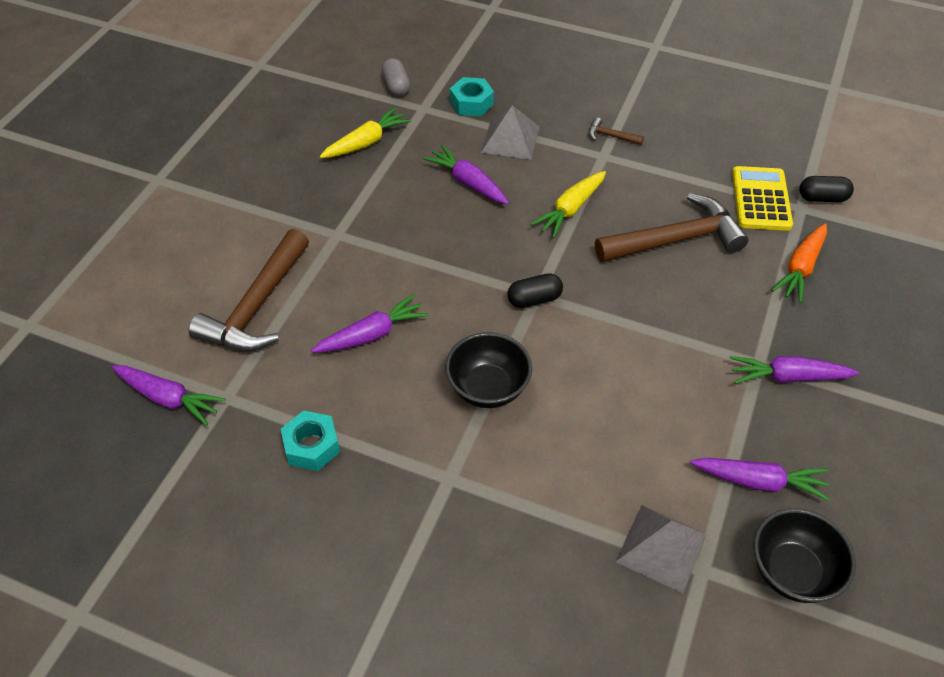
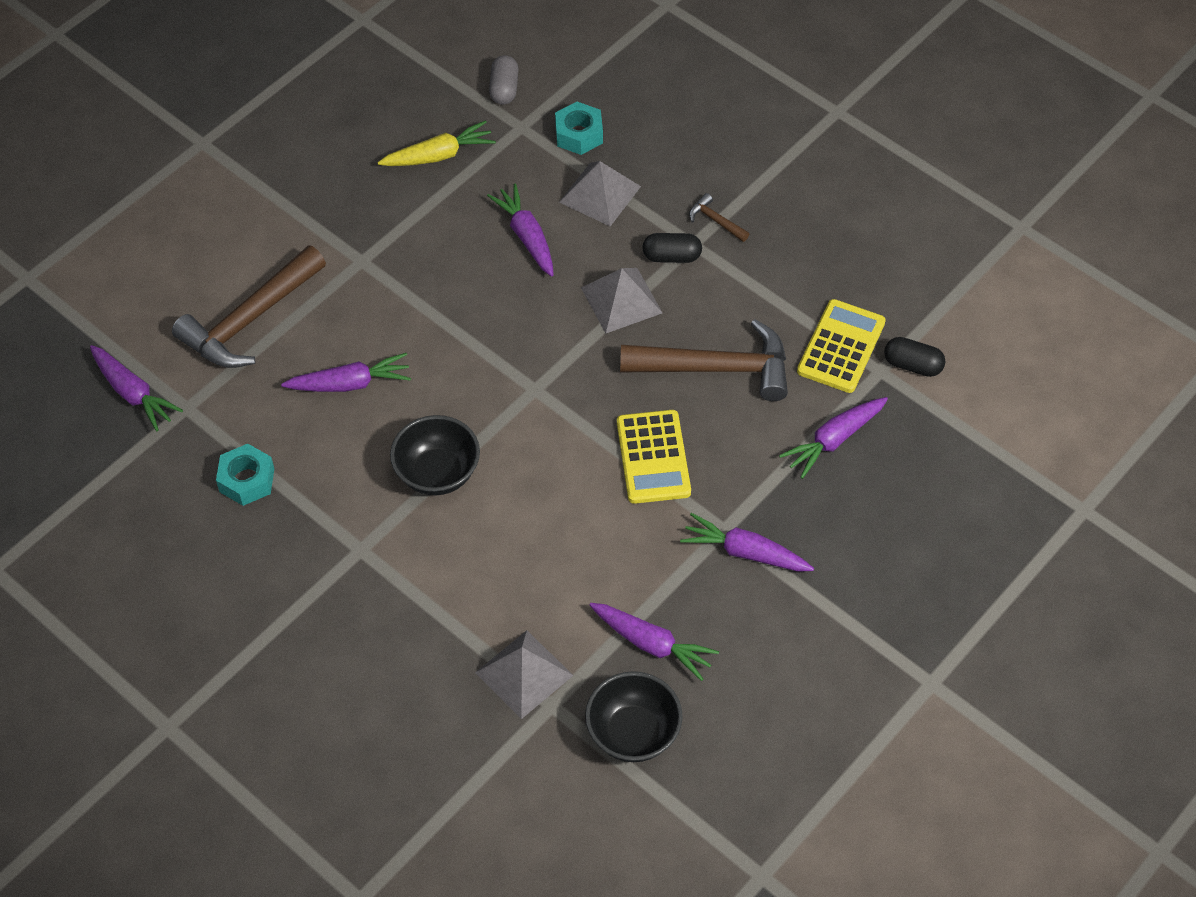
camera: 20 degrees right, 5 degrees up
black capsule [507,273,563,308] -> black capsule moved to [642,233,702,263]
yellow carrot [530,171,606,238] -> grey pyramid [581,268,662,333]
orange carrot [772,223,827,303] -> purple carrot [779,397,888,479]
none -> yellow calculator [617,410,691,504]

